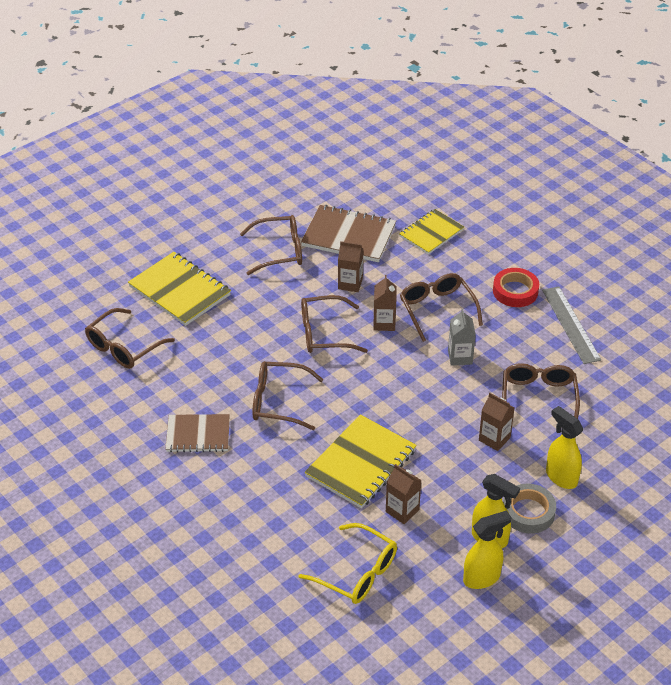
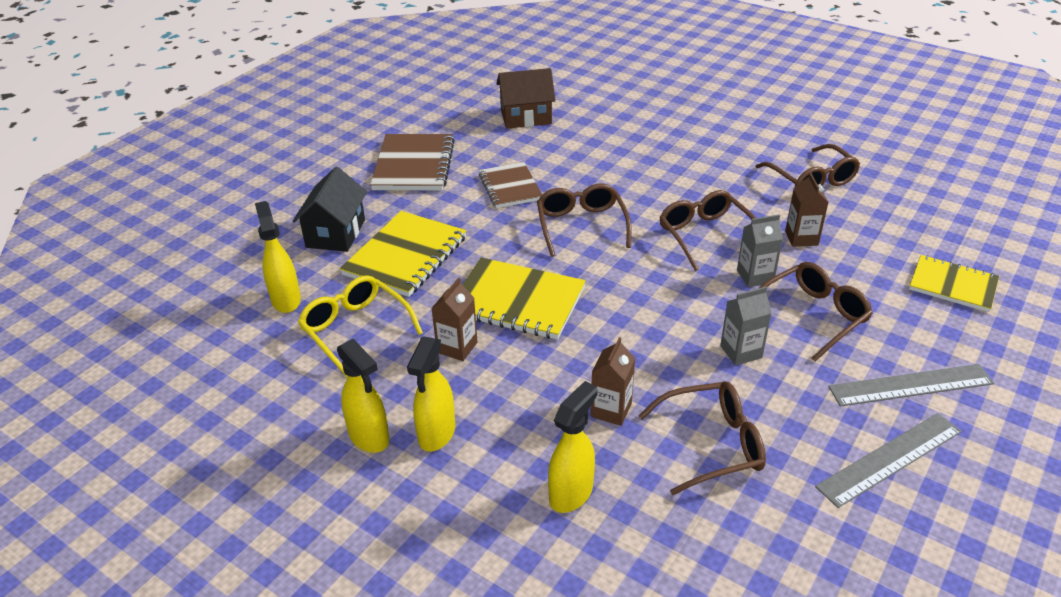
camera: 75 degrees right, 5 degrees down
brown glasses [85,308,175,369] -> none
yellow notebook [128,252,231,326] -> yellow notebook moved to [340,211,466,297]
yellow glasses [298,523,397,604] -> yellow glasses turned 120 degrees clockwise [298,275,423,377]
brown notebook [301,205,396,262] -> brown notebook moved to [370,134,455,190]
brown carton [373,275,396,331] -> grey carton [737,214,783,287]
red tape [493,268,539,307] -> grey ruler [828,364,994,407]
grey tape [503,483,556,534] -> none
none -> yellow spray bottle [255,201,301,313]
none -> black house [292,167,367,252]
none -> brown house [496,68,556,129]

